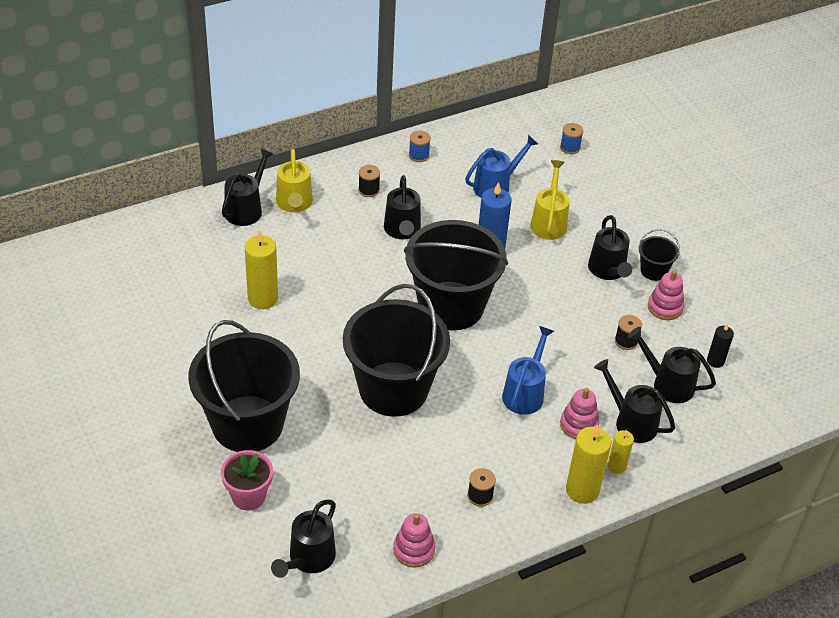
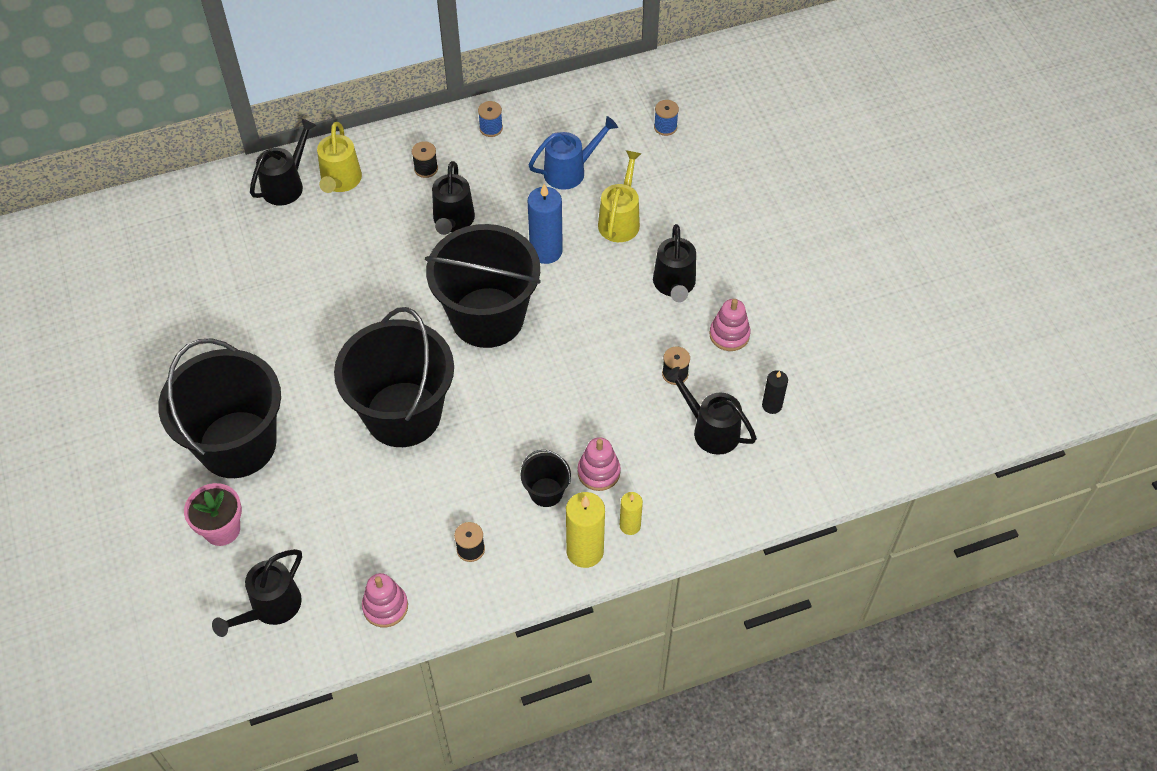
camera: 10 degrees right, 10 degrees up
yellow candle [244,229,278,309] -> none
blue watering can [502,326,554,415] -> none
black watering can [594,359,675,443] -> none
black bucket [638,229,680,281] -> black bucket moved to [521,450,571,507]

